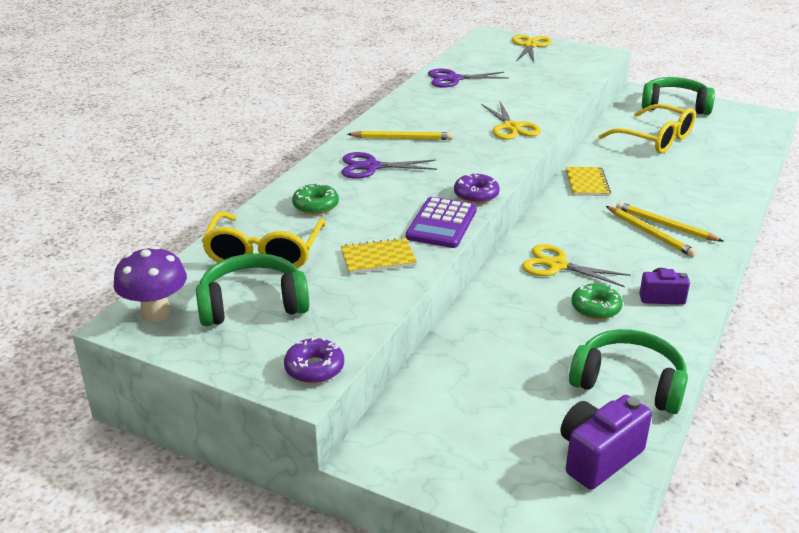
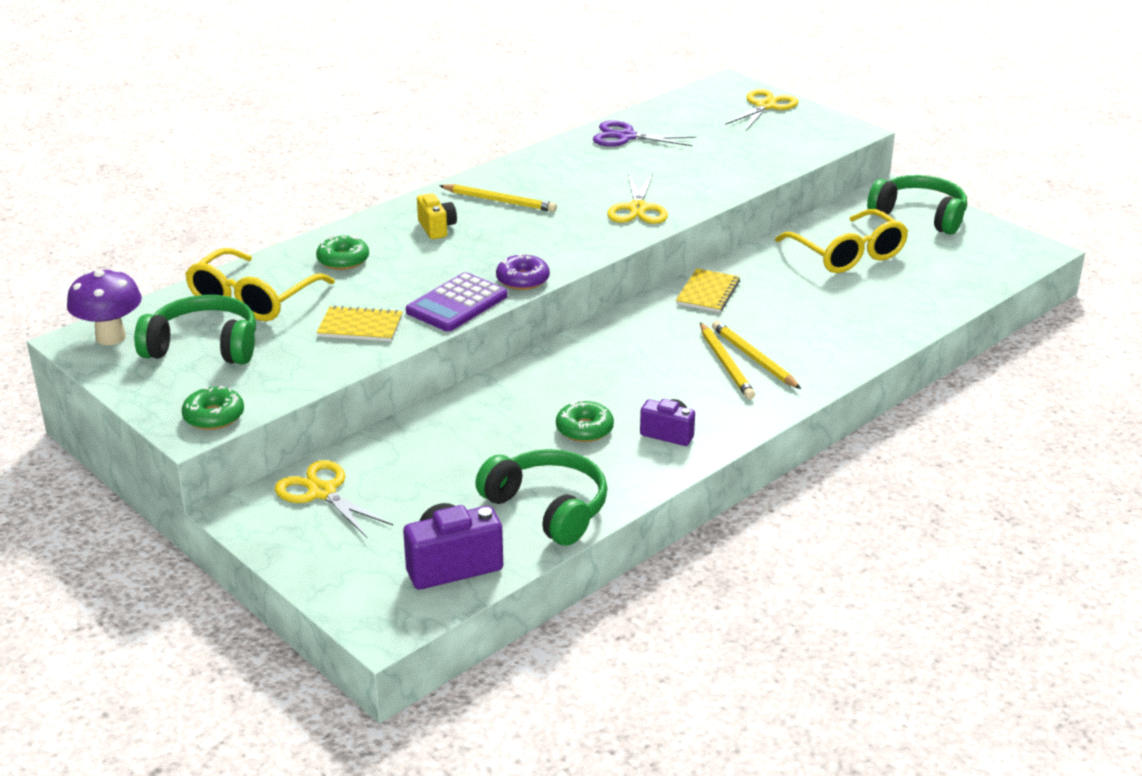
camera: 20 degrees right, 0 degrees up
purple donut [284,337,344,383] -> green donut [182,386,244,430]
purple scissors [342,152,437,179] -> yellow camera [417,193,457,239]
yellow scissors [522,244,631,287] -> yellow scissors moved to [275,460,393,538]

